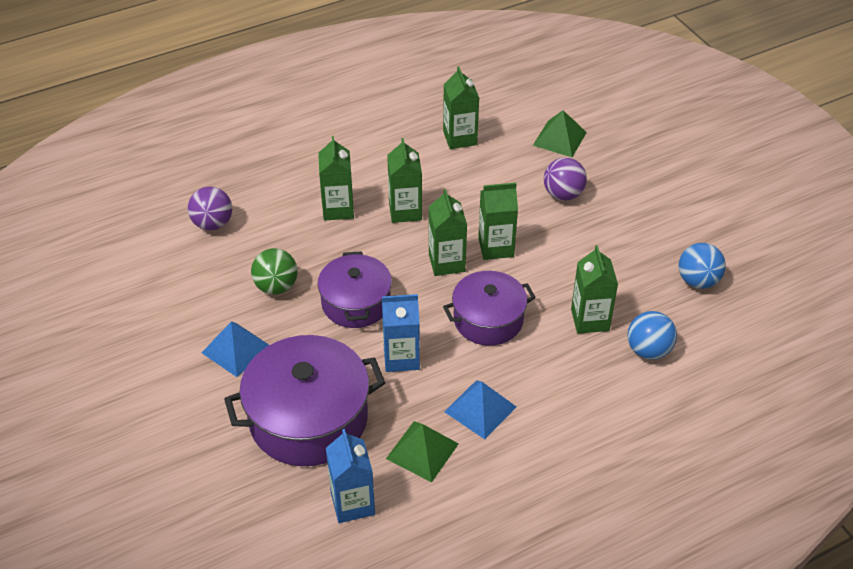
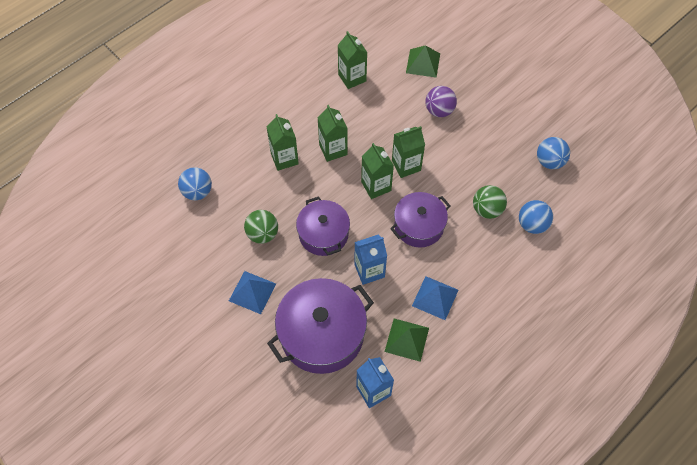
camera: 15 degrees left, 15 degrees up
purple ball [188,186,232,231] -> blue ball [178,167,212,200]
green carton [571,245,618,334] -> green ball [473,185,507,219]

